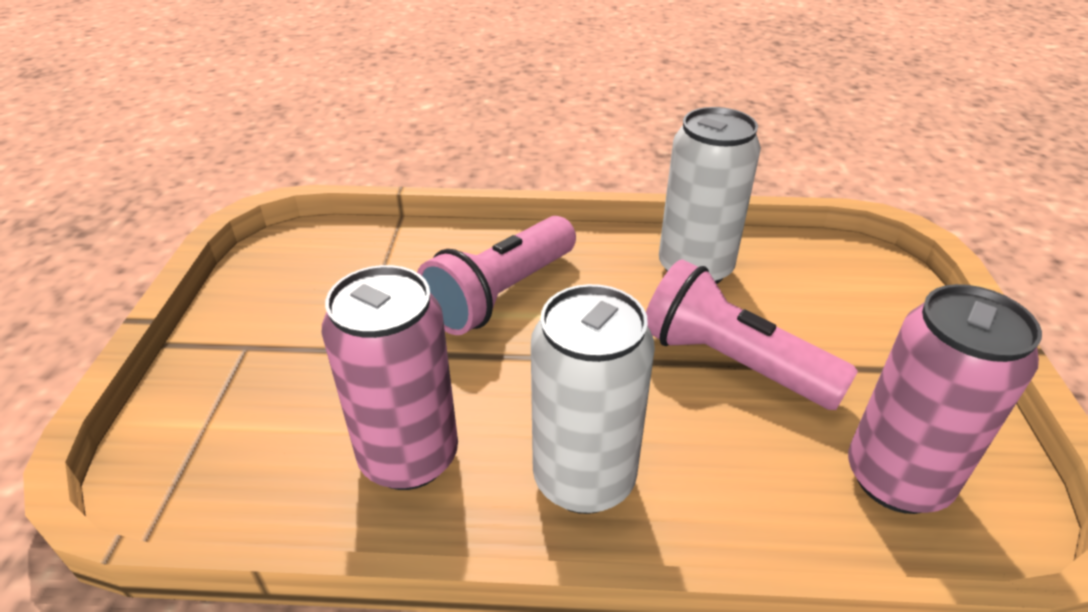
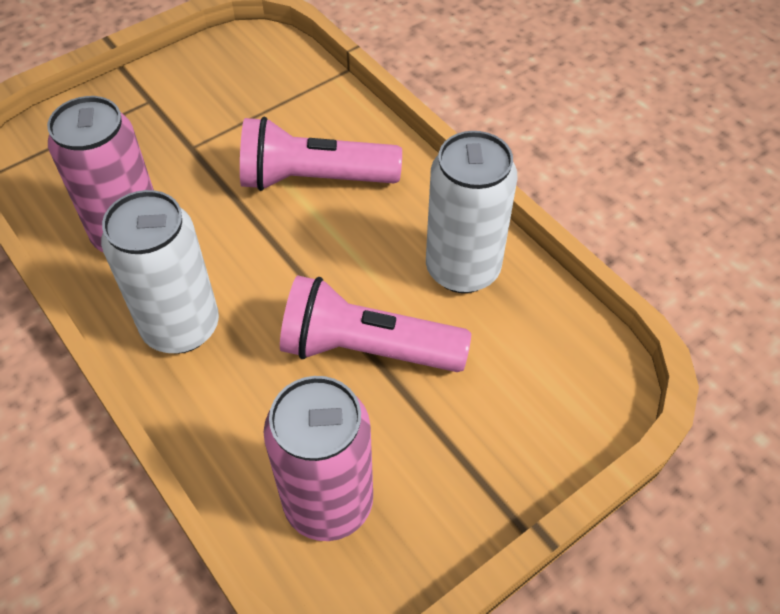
camera: 50 degrees right, 15 degrees up
pink flashlight [646,259,858,410] -> pink flashlight turned 75 degrees counterclockwise [280,275,471,372]

